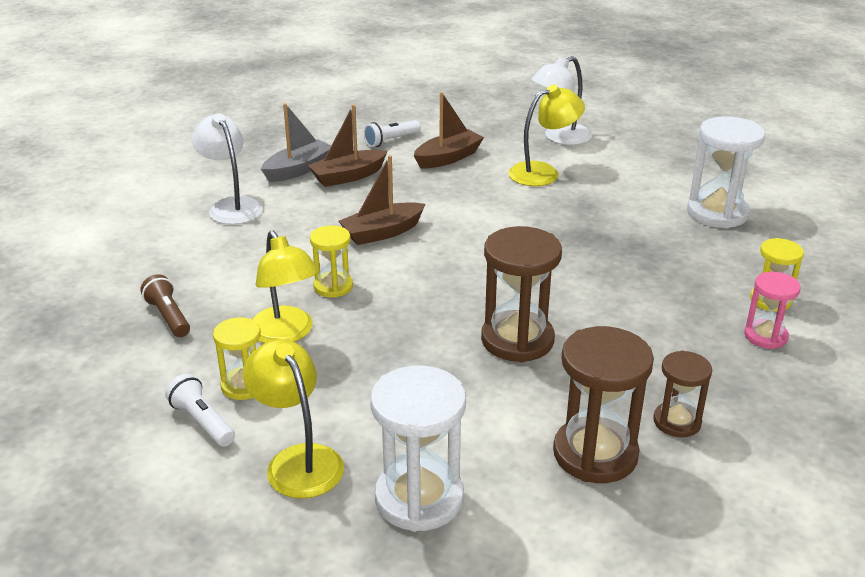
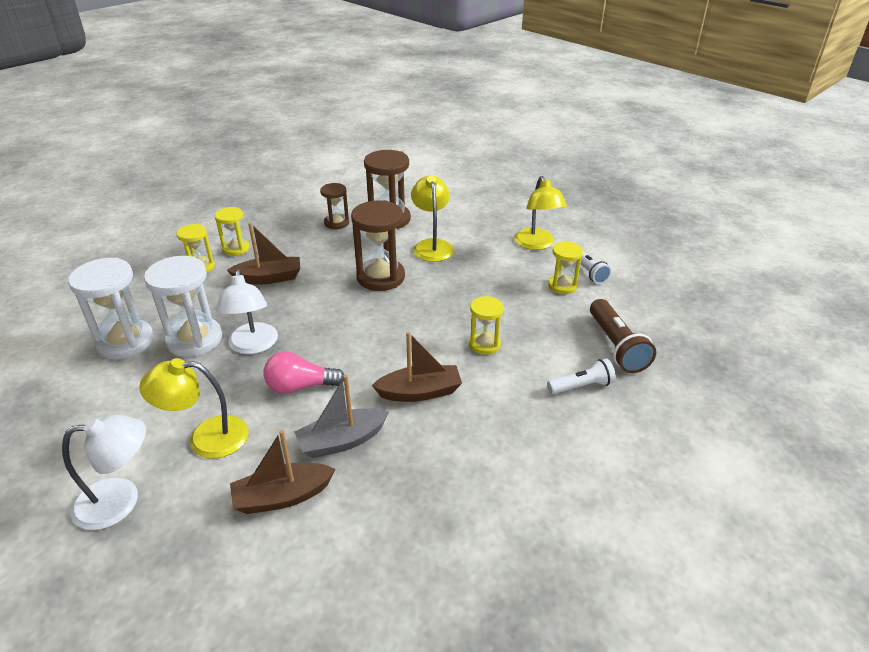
camera: 160 degrees left, 5 degrees up
brown flashlight [140,274,190,337] -> brown flashlight [590,299,656,373], size x1.55
white lamp [192,113,263,225] -> white lamp moved to [216,269,278,354]
yellow lamp [252,230,319,343] -> yellow lamp moved to [411,175,454,262]
grey boat [261,103,331,182] -> grey boat moved to [294,375,389,458]
brown boat [308,104,387,187] -> brown boat moved to [227,222,300,285]
white flashlight [364,120,421,147] -> white flashlight moved to [547,358,616,394]
white hourglass [370,366,466,532] -> white hourglass moved to [144,256,222,357]
pink hourglass [744,272,801,349] -> yellow hourglass [215,207,250,256]
none -> pink light bulb [263,351,344,394]

